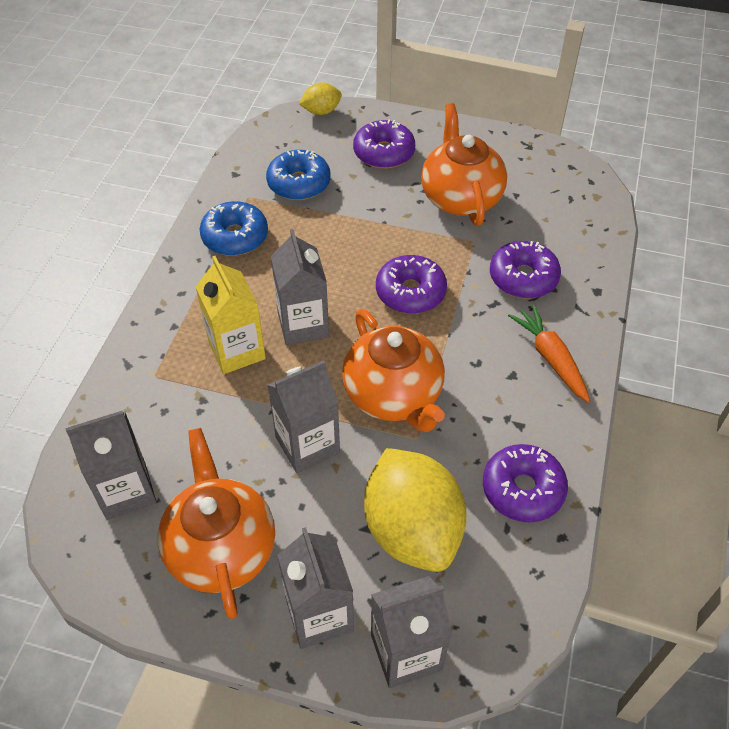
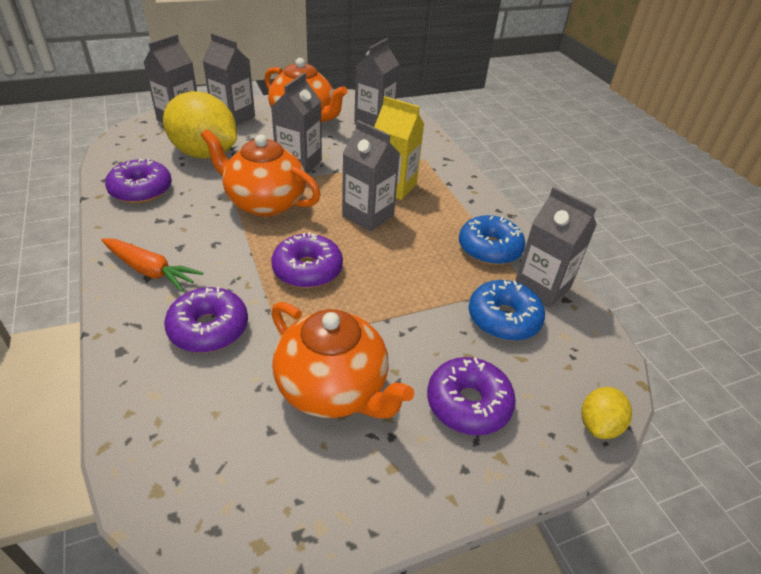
camera: 140 degrees right, 10 degrees down
none -> grey carton [515,187,597,308]

